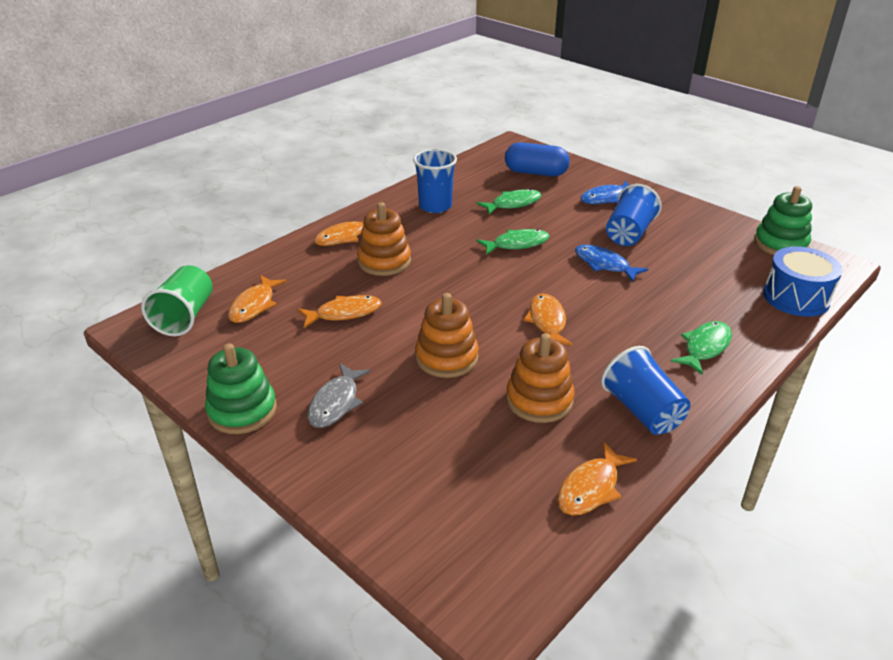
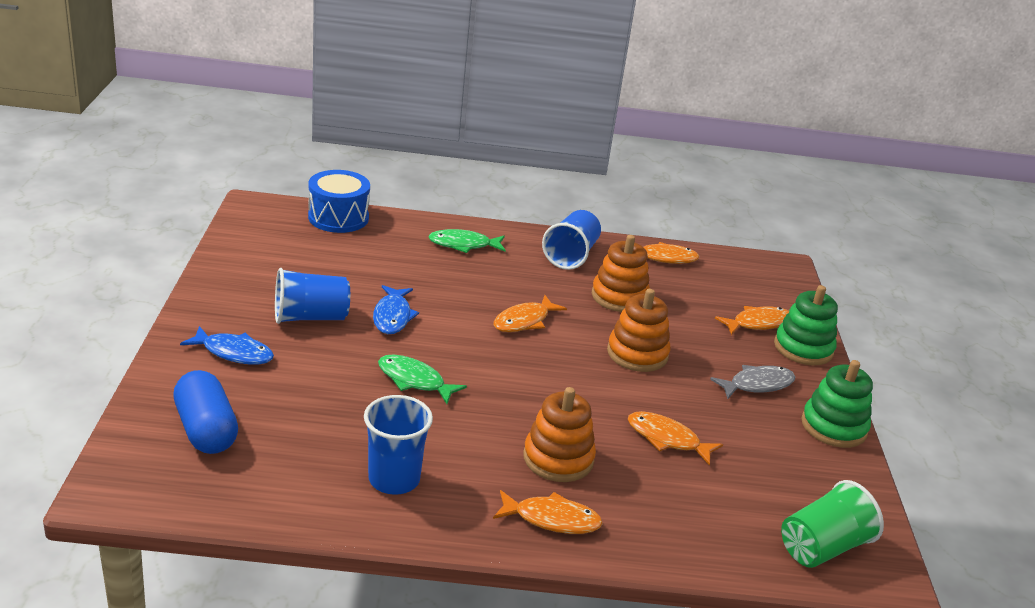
camera: 135 degrees left, 5 degrees down
orange fish [228,275,287,323] -> orange fish moved to [715,306,789,335]
green fish [477,189,541,215] -> none
green stacking toy [754,186,812,255] -> green stacking toy moved to [774,285,838,365]

